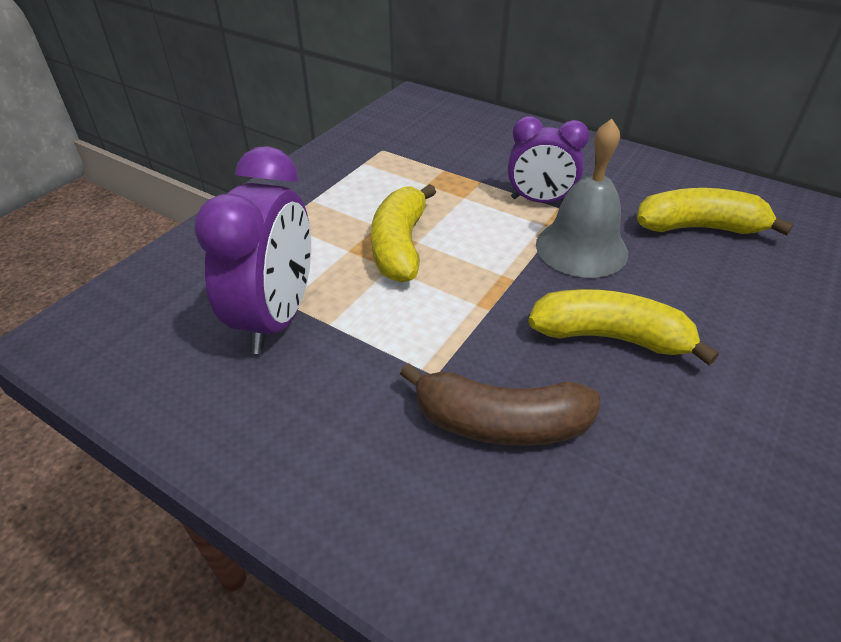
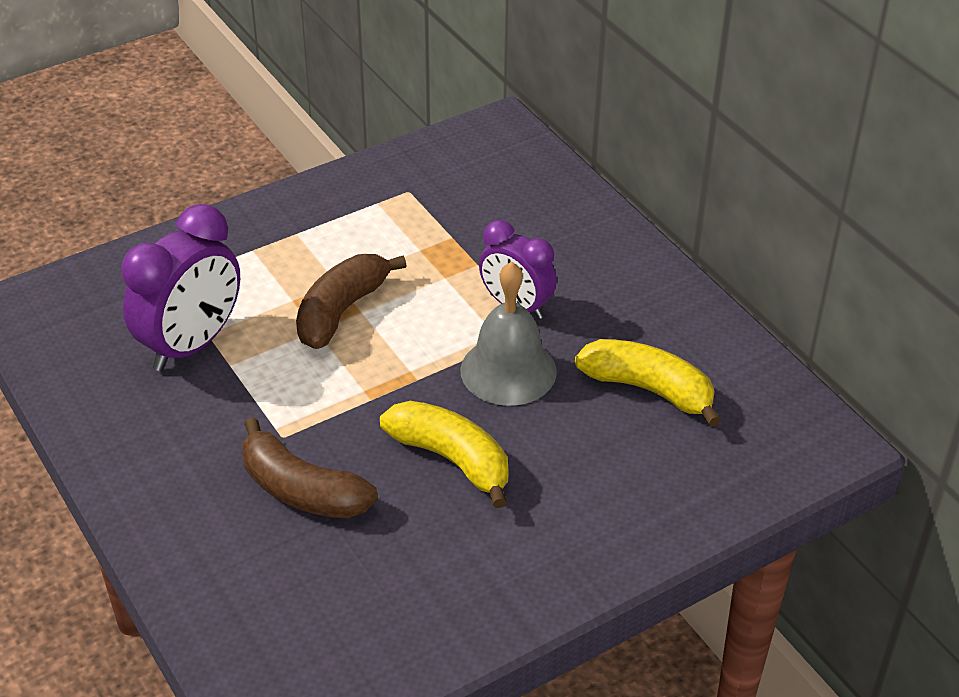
camera: 25 degrees right, 0 degrees up
yellow banana [371,184,436,283] -> brown banana [296,254,407,349]

